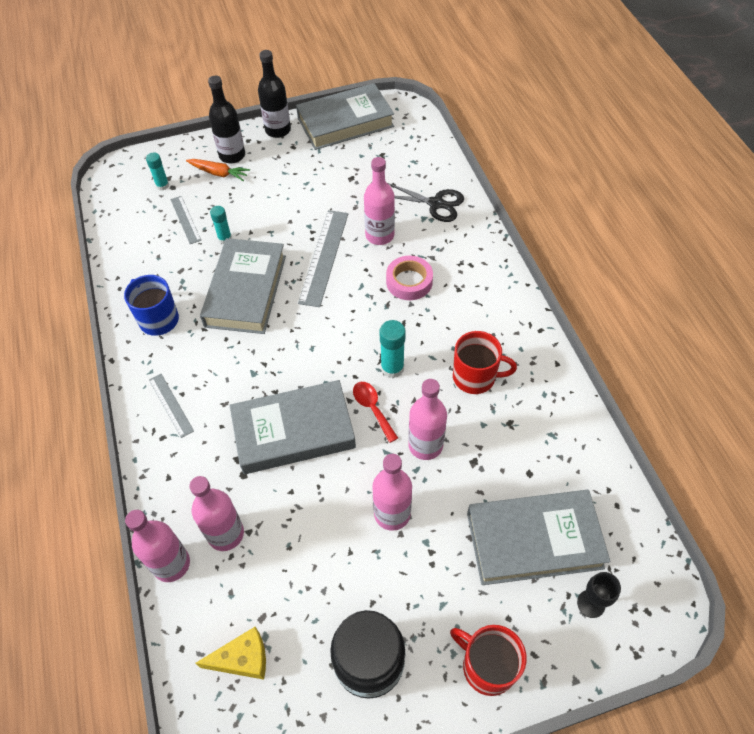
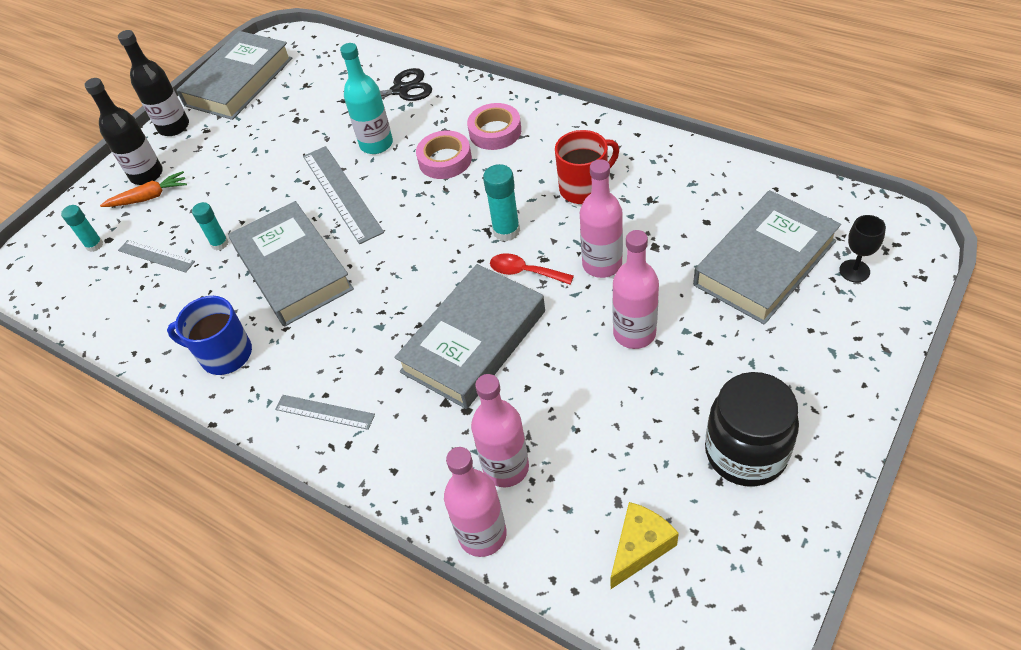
camera: 35 degrees left, 5 degrees down
pink bottle [364,157,395,245] -> turquoise bottle [340,43,393,154]
red mug [450,625,527,696] -> none
none -> pink tape [467,103,521,150]

